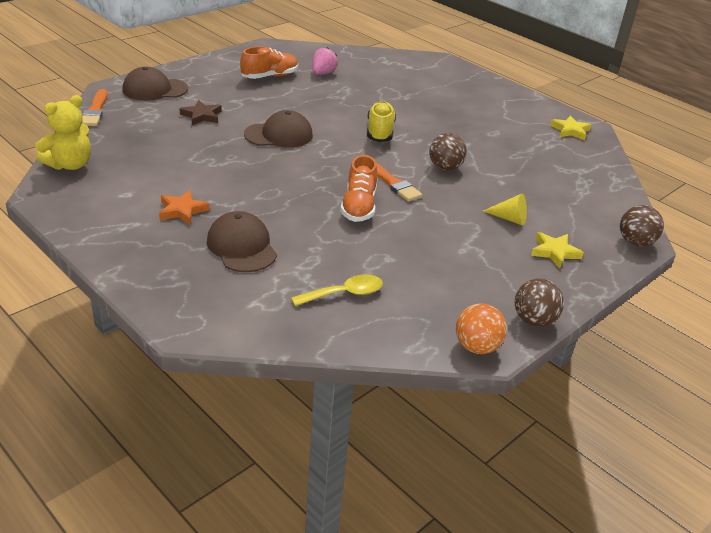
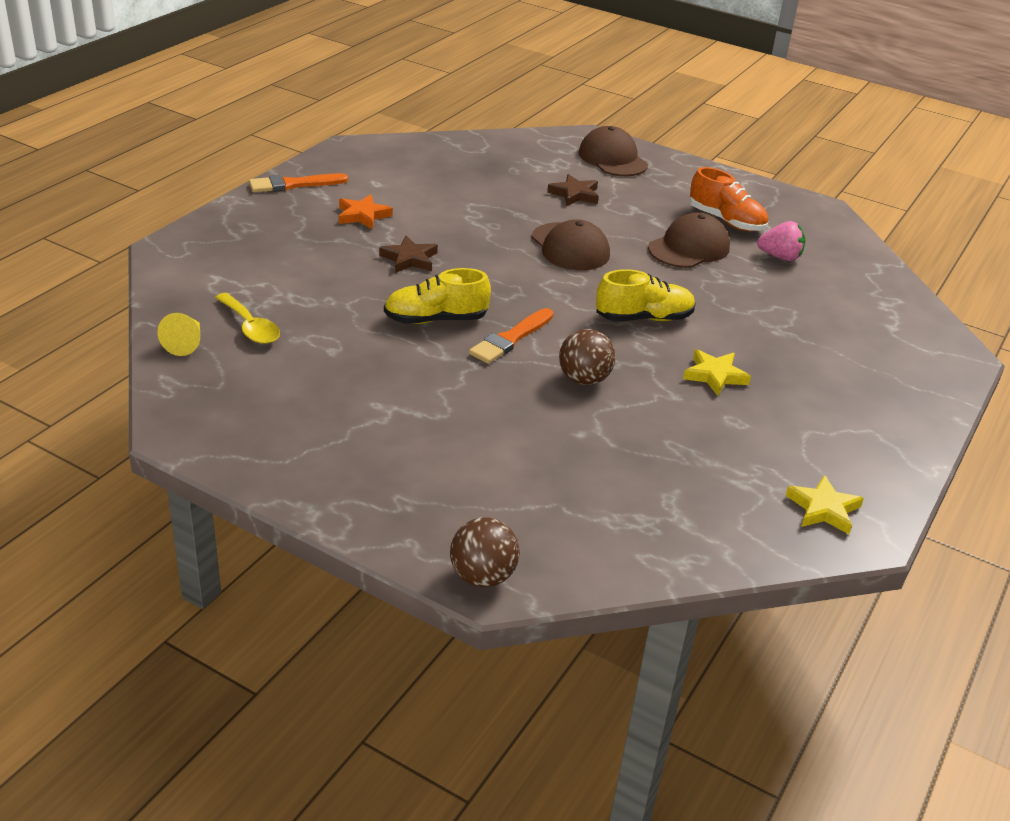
camera: 75 degrees right, 0 degrees up
yellow teddy bear [35,95,91,170] -> none
orange brush [82,89,108,126] -> orange brush moved to [249,173,348,192]
brown cap [207,211,277,272] -> brown cap moved to [648,213,730,268]
orange shoe [340,155,377,222] -> yellow shoe [384,268,491,324]
orange ball [456,303,507,354] -> none
yellow cone [483,194,527,226] -> yellow cone moved to [158,313,200,356]
brown ball [515,278,564,327] -> none
yellow star [531,232,584,268] -> yellow star moved to [683,349,751,396]
none -> brown star [379,236,438,273]

